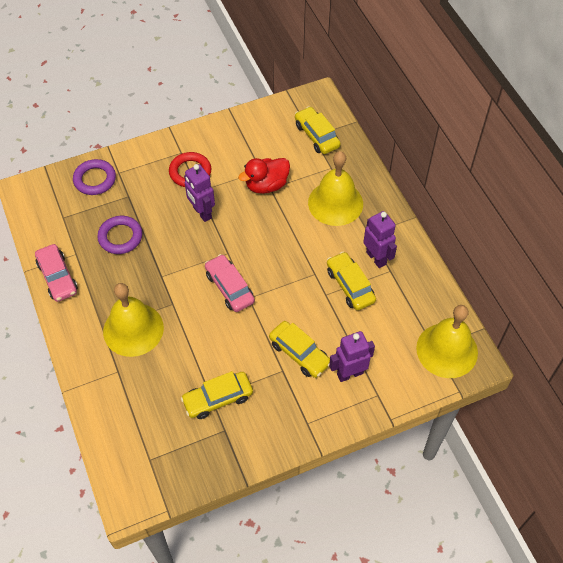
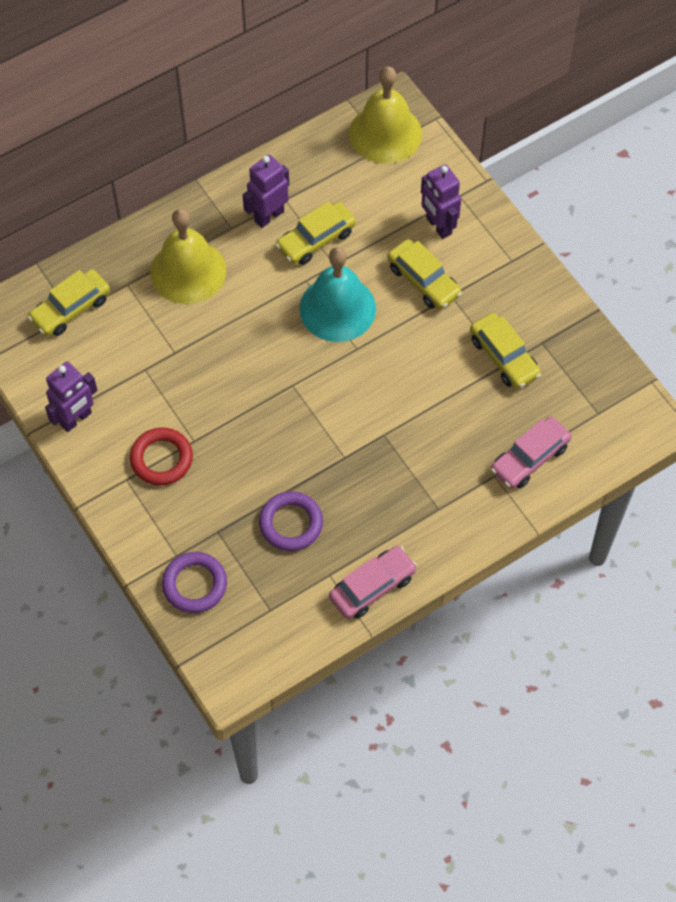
camera: 100 degrees left, 5 degrees up
yellow bell [103,283,164,357] -> none
purple robot [184,164,215,222] -> purple robot moved to [45,362,97,432]
pink car [205,254,255,312] -> pink car moved to [491,417,571,489]
red duck [238,158,290,194] -> none
yellow car [269,321,330,378] -> yellow car turned 105 degrees clockwise [387,239,462,310]
none -> turquoise bell [299,247,376,342]

